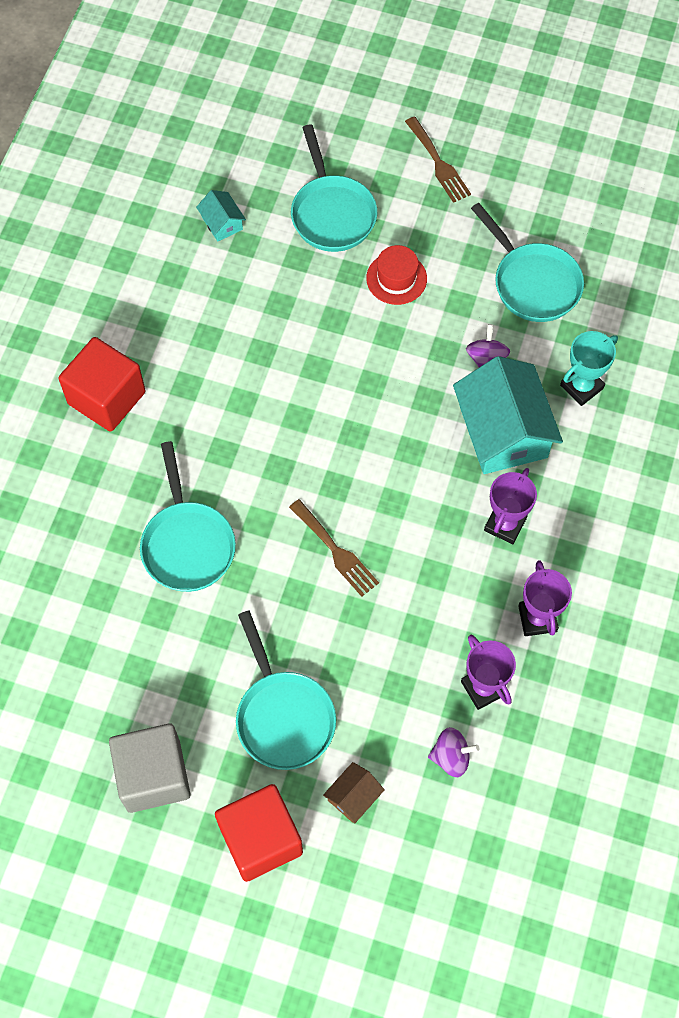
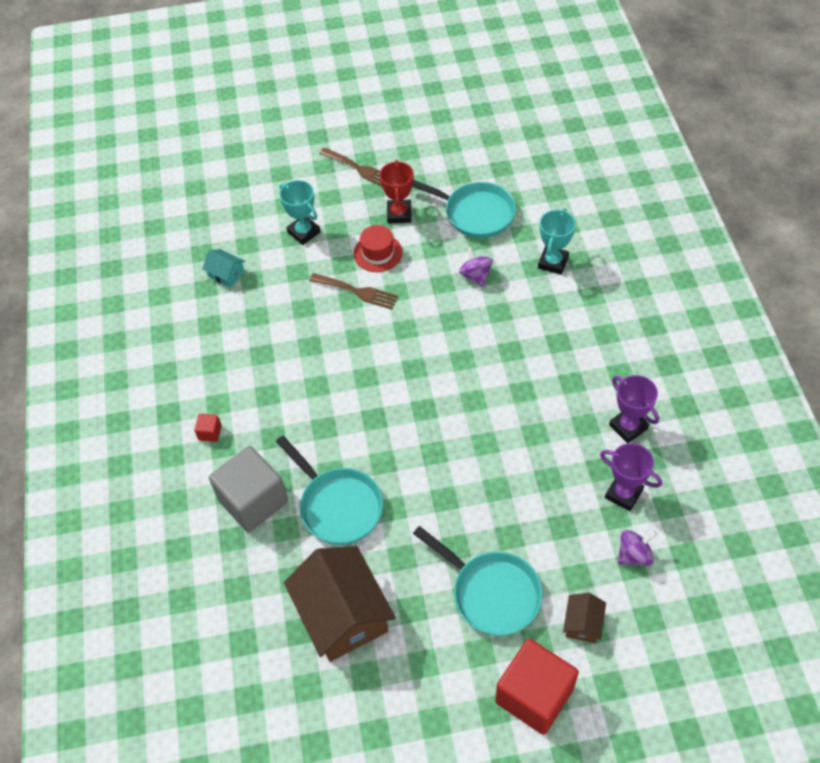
camera: 25 degrees left, 10 degrees down
red cube [59,337,146,432] -> red cube [194,414,222,442], size x0.40
grey cube [109,724,190,813] -> grey cube moved to [209,446,288,533]
brown fork [289,499,379,597] -> brown fork moved to [309,273,399,309]
turquoise pan [291,124,377,252] -> turquoise trophy [279,180,321,245]
turquoise house [453,356,563,474] -> none
purple trophy [484,468,537,544] -> none
none -> brown house [284,546,396,662]
none -> red trophy [379,160,414,223]

